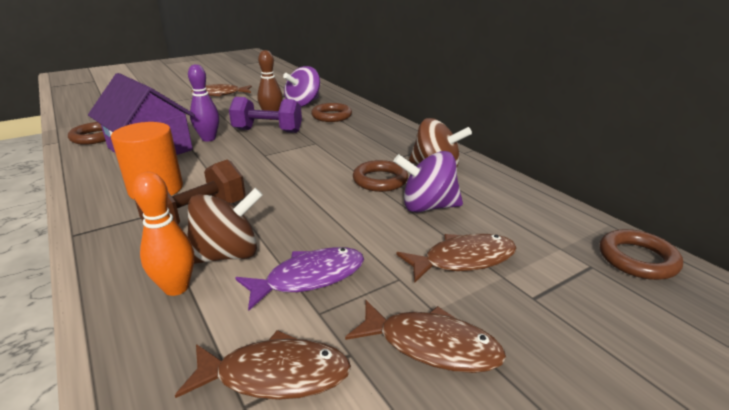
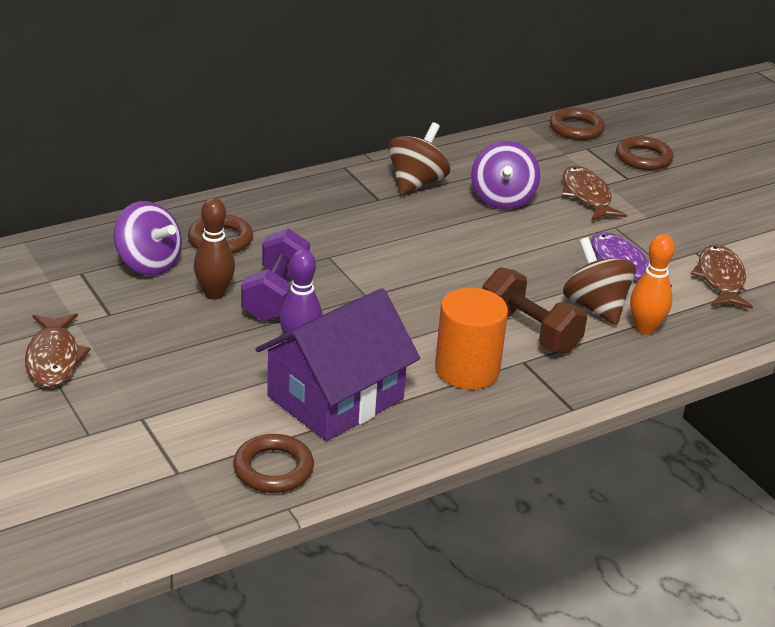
camera: 90 degrees left, 5 degrees up
brown fish [345,300,506,373] -> none
brown ring [353,160,408,192] -> brown ring moved to [616,136,673,170]

